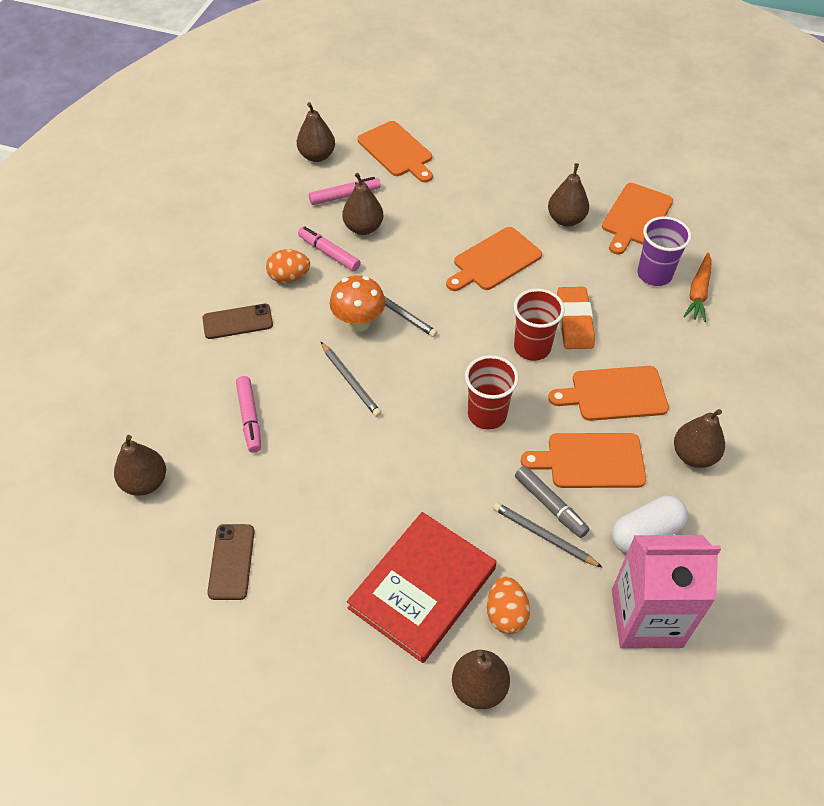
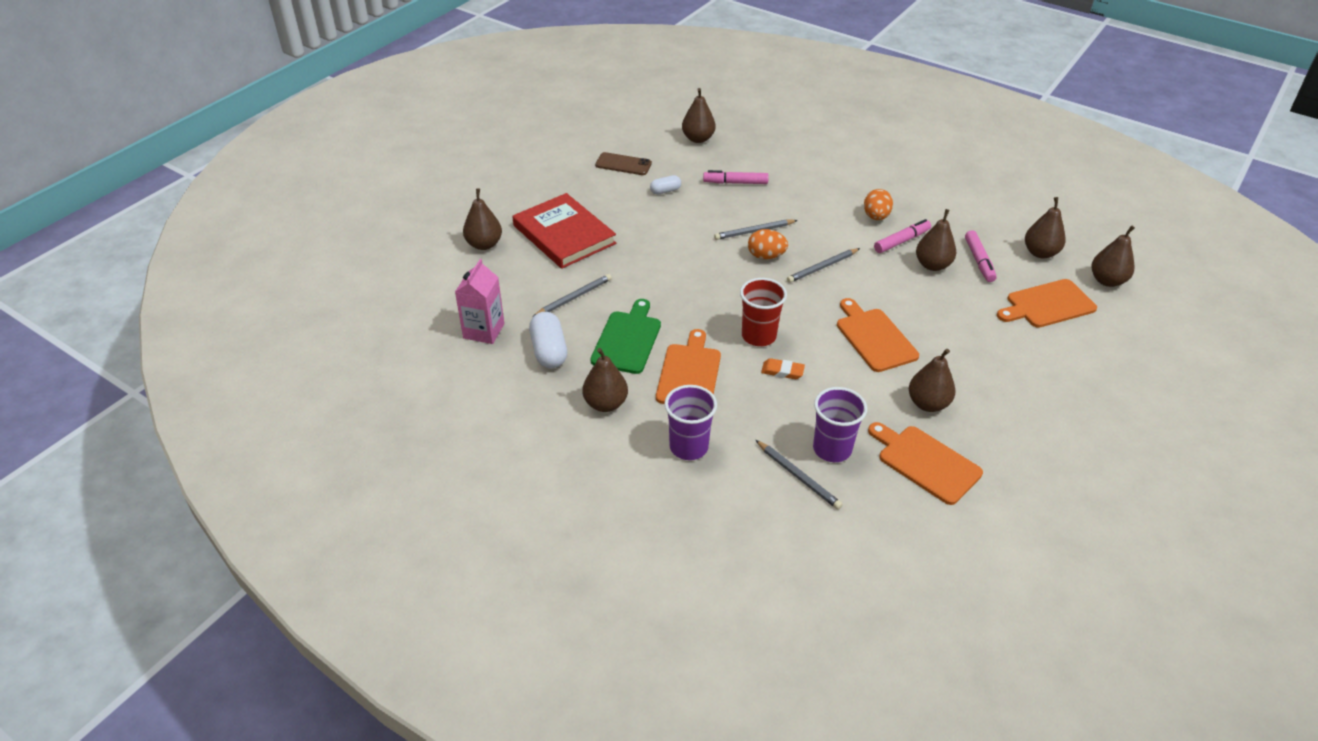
camera: 105 degrees right, 10 degrees down
brown phone [203,304,273,339] -> none
orange mushroom [330,275,386,332] -> none
red cup [465,355,519,430] -> none
orange egg [487,577,530,634] -> orange egg moved to [748,229,788,259]
grey marker [515,466,589,538] -> none
orange cutting board [521,433,646,488] -> green cutting board [591,299,661,374]
orange eraser [557,287,595,349] -> orange eraser [761,358,805,379], size x0.59
pink carton [612,535,721,649] -> pink carton [455,259,504,344], size x0.66
orange carrot [683,253,712,322] -> grey pencil [756,440,843,510]
none -> white capsule [650,175,681,195]
none -> purple cup [664,385,717,460]
none -> brown pear [1092,225,1135,287]

